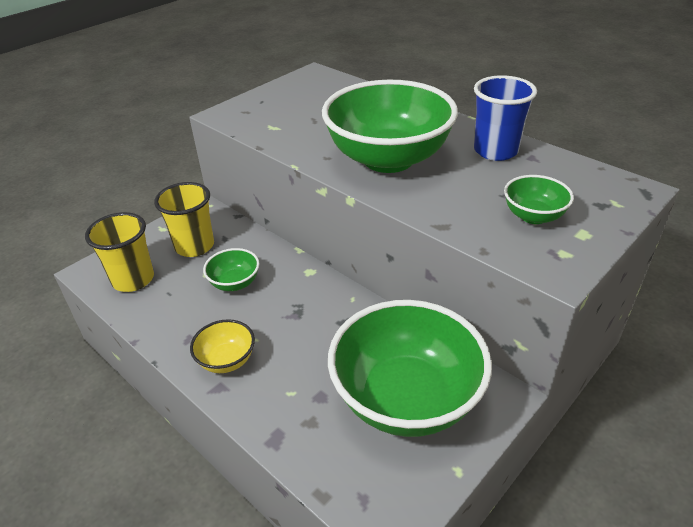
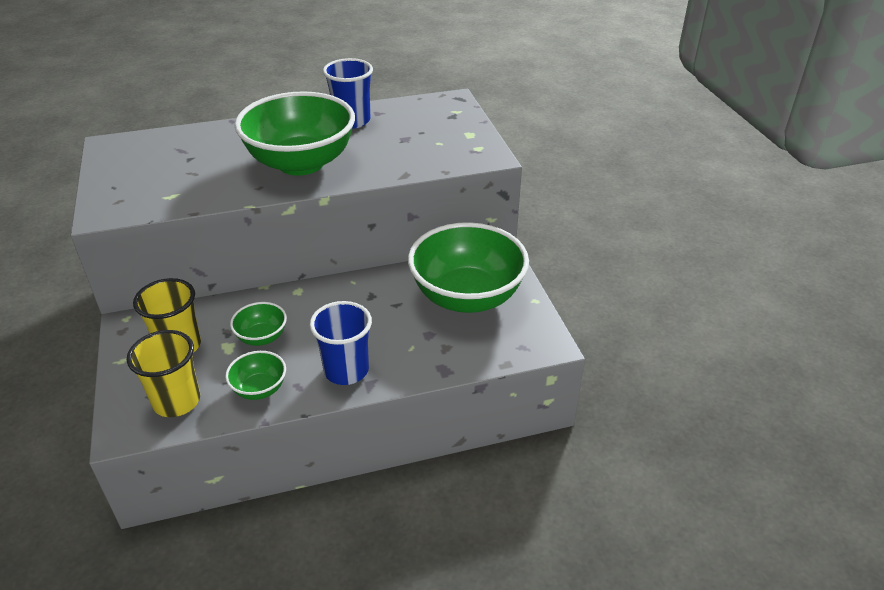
camera: 60 degrees left, 0 degrees up
yellow bowl [190,319,255,373] -> blue cup [310,301,372,385]
green bowl [504,175,574,224] -> green bowl moved to [225,351,286,400]

